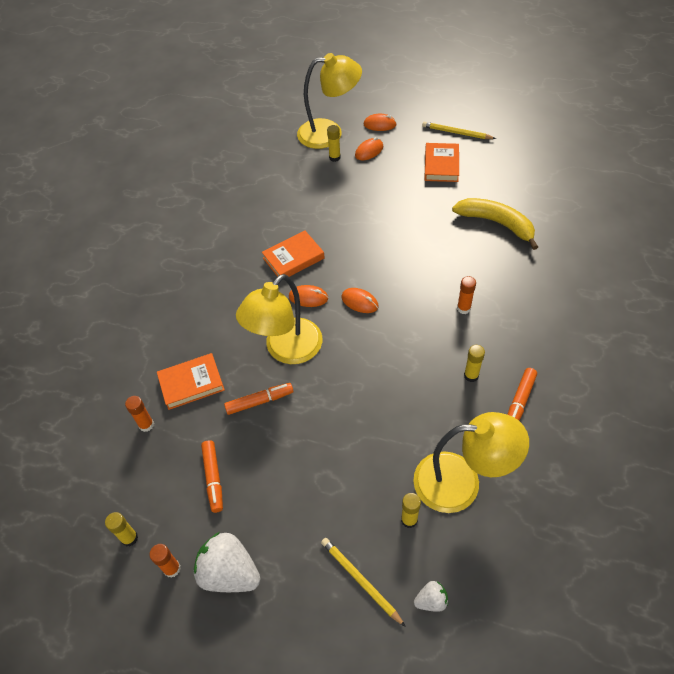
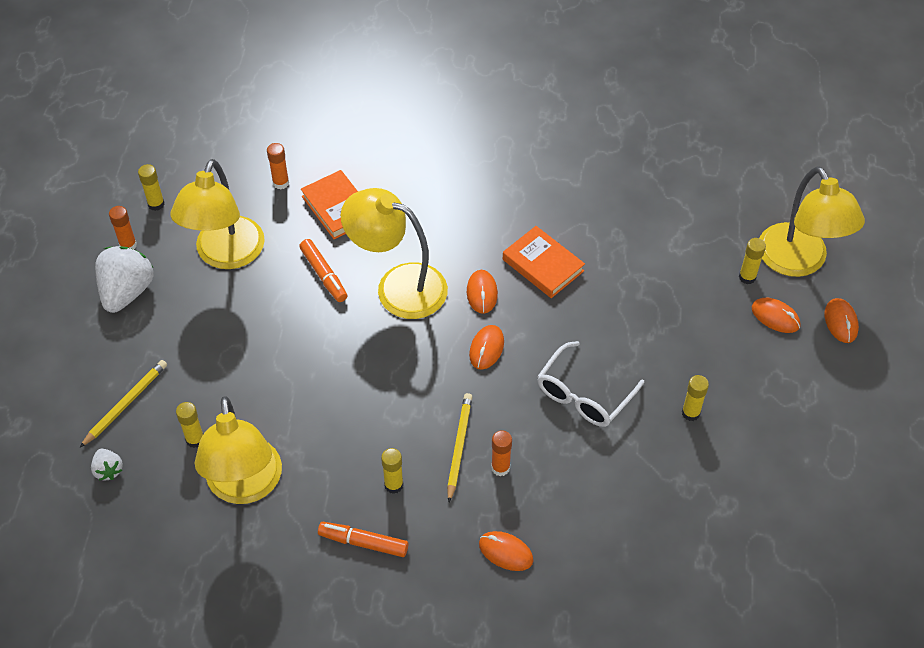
camera: 75 degrees right, 0 degrees up
orange marker [201,440,223,513] -> yellow lamp [170,159,265,269]
yellow pencil [422,122,496,139] -> yellow pencil moved to [447,393,472,502]
orange book [424,143,459,182] -> none
yellow banana [452,198,538,250] -> none
none -> orange mouse [479,531,534,571]
none -> white glasses [537,341,645,427]
none -> yellow glue stick [682,375,709,421]

